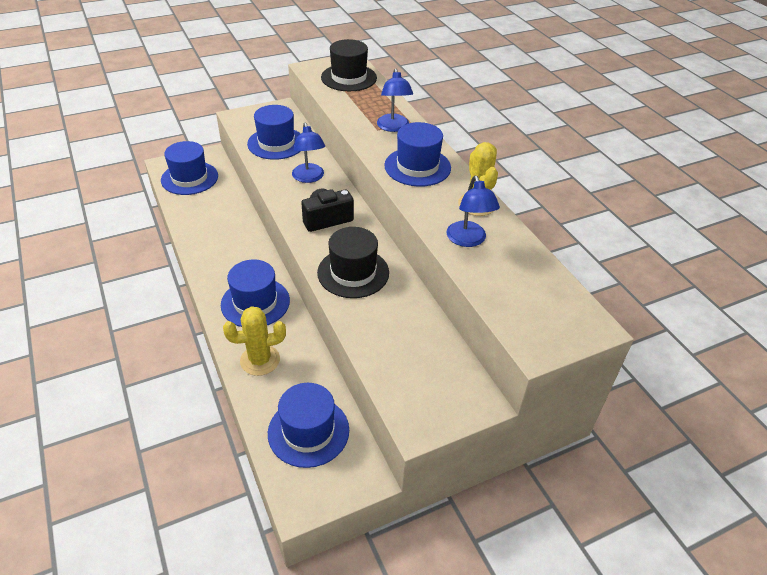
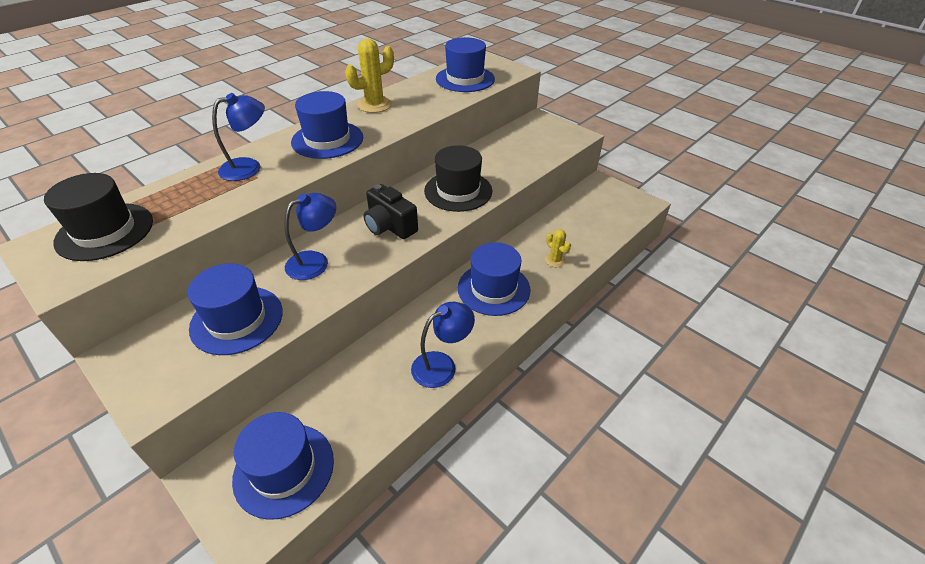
camera: 110 degrees left, 0 degrees up
yellow cactus [223,306,286,376] -> yellow cactus [545,229,571,267], size x0.57
blue hat [268,383,349,468] -> blue hat moved to [436,37,495,92]
blue lamp [446,176,500,247] -> blue lamp moved to [411,302,475,388]

